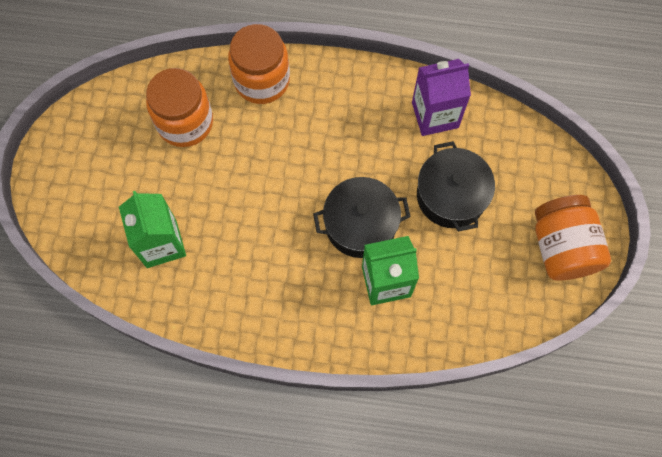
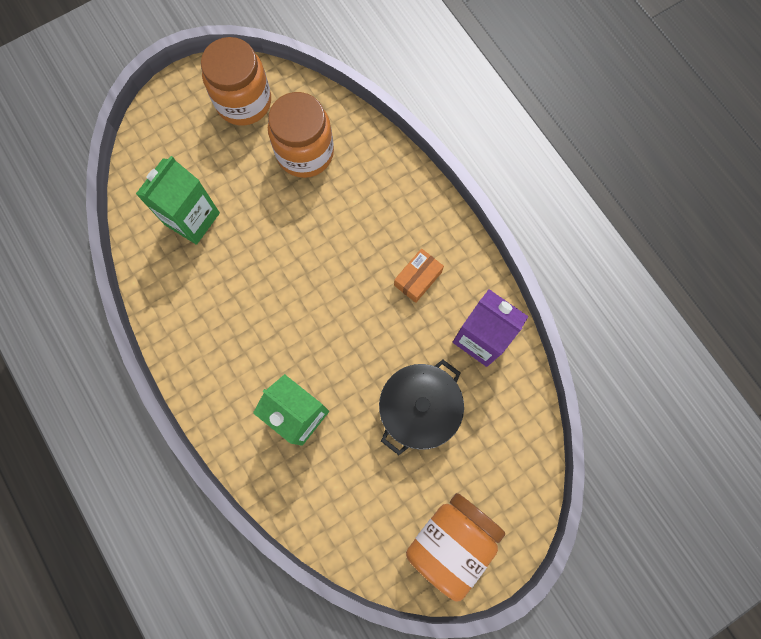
camera: 50 degrees right, 5 degrees up
orange jar [228,24,290,104] -> orange jar moved to [201,37,271,126]
black pot [313,177,411,258] -> none
none -> orange box [394,248,444,303]

